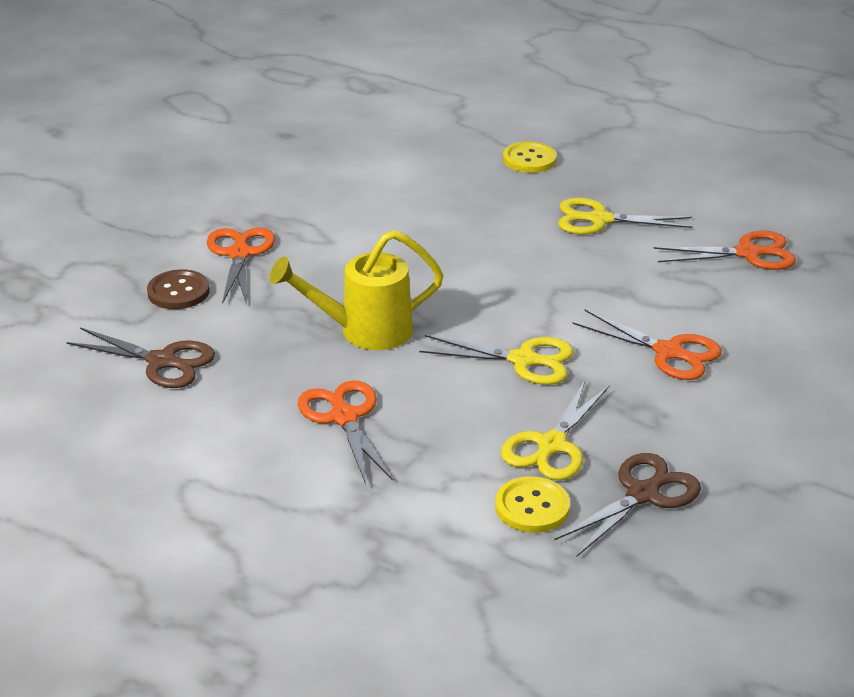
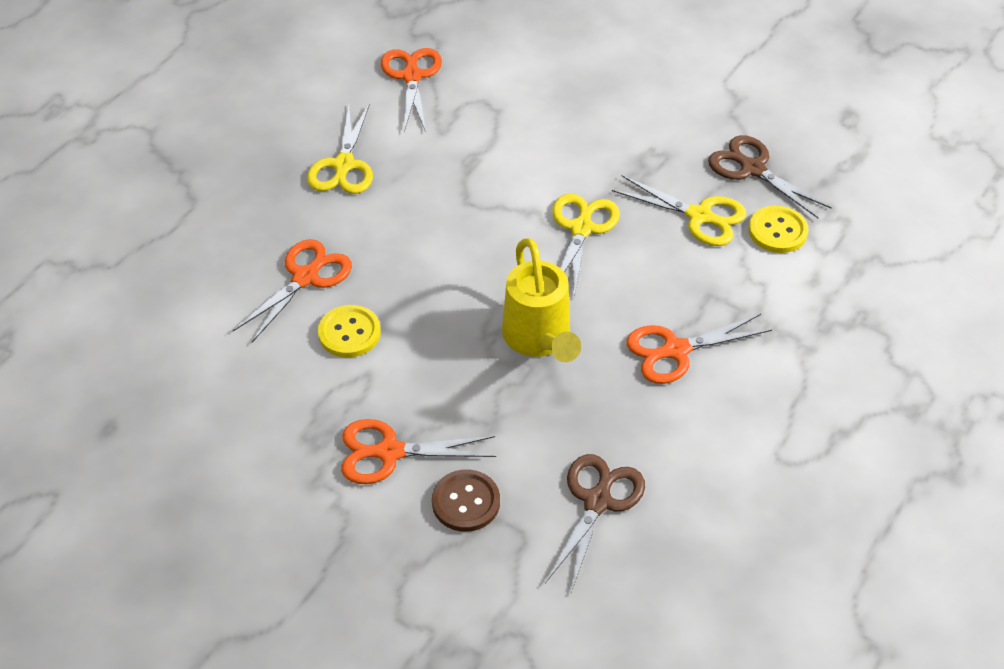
camera: 90 degrees left, 15 degrees up
yellow button [503,142,557,173] -> yellow button moved to [318,305,381,357]
orange scissors [572,309,722,380] -> orange scissors moved to [233,239,352,343]

